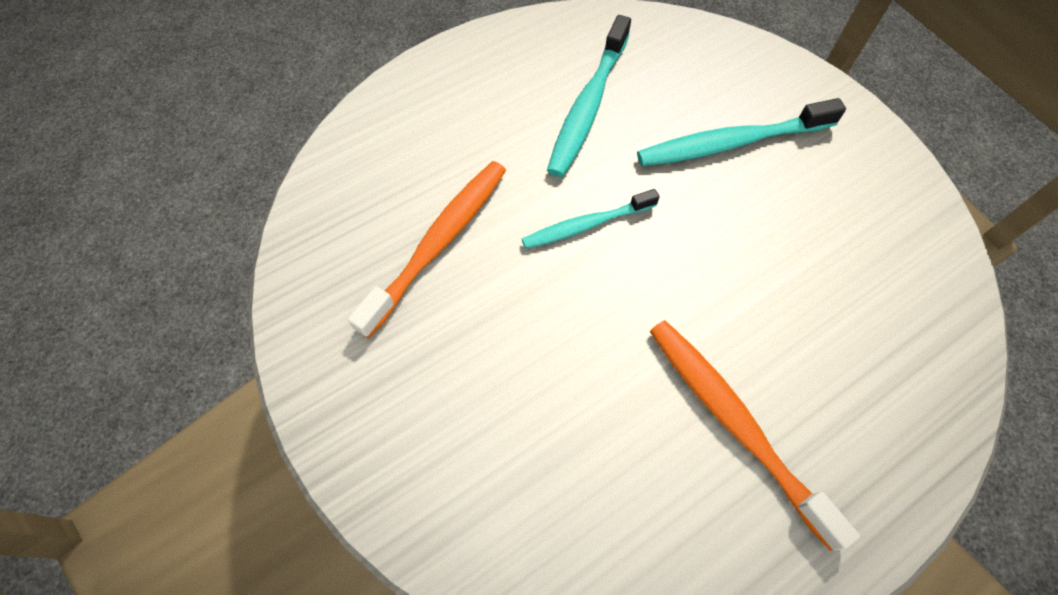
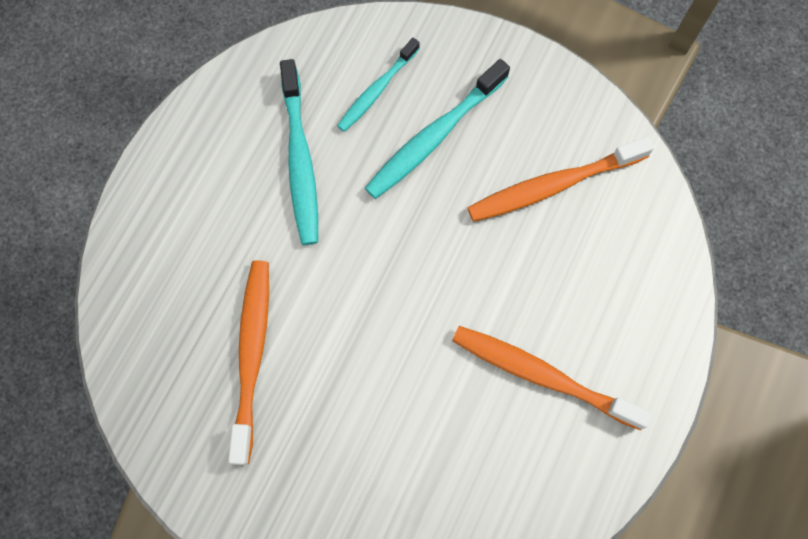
camera: 30 degrees left, 10 degrees up
turquoise toothbrush [522,189,660,249] -> turquoise toothbrush moved to [337,38,420,132]
none -> orange toothbrush [467,136,654,222]

